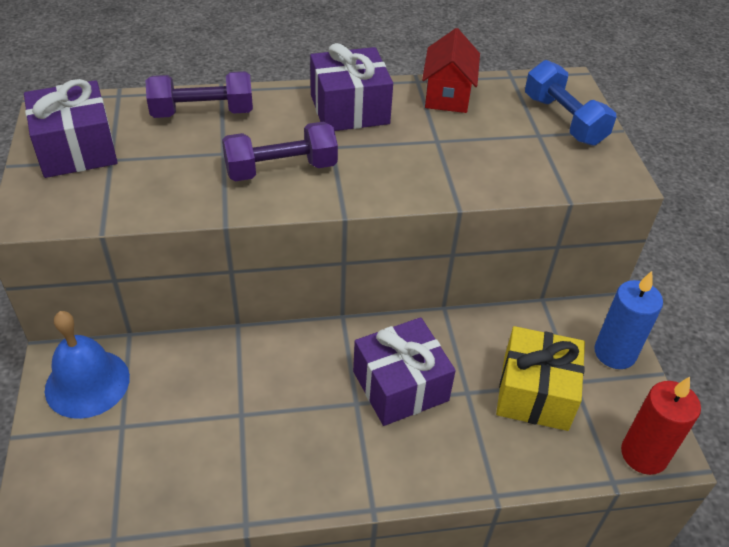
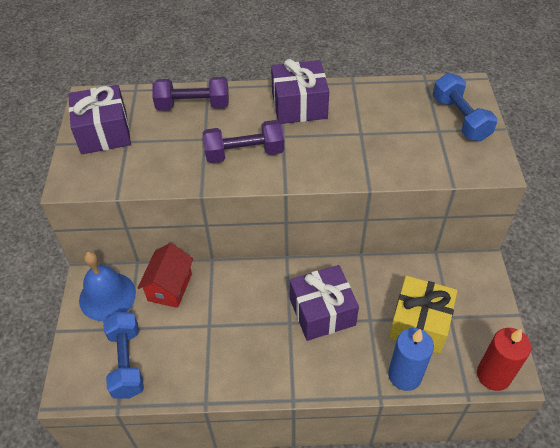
camera: 10 degrees right, 5 degrees up
red house [422,28,480,113] -> red house moved to [138,243,193,308]
blue candle [594,271,663,369] -> blue candle moved to [388,328,434,391]
none -> blue dumbbell [103,312,144,399]

